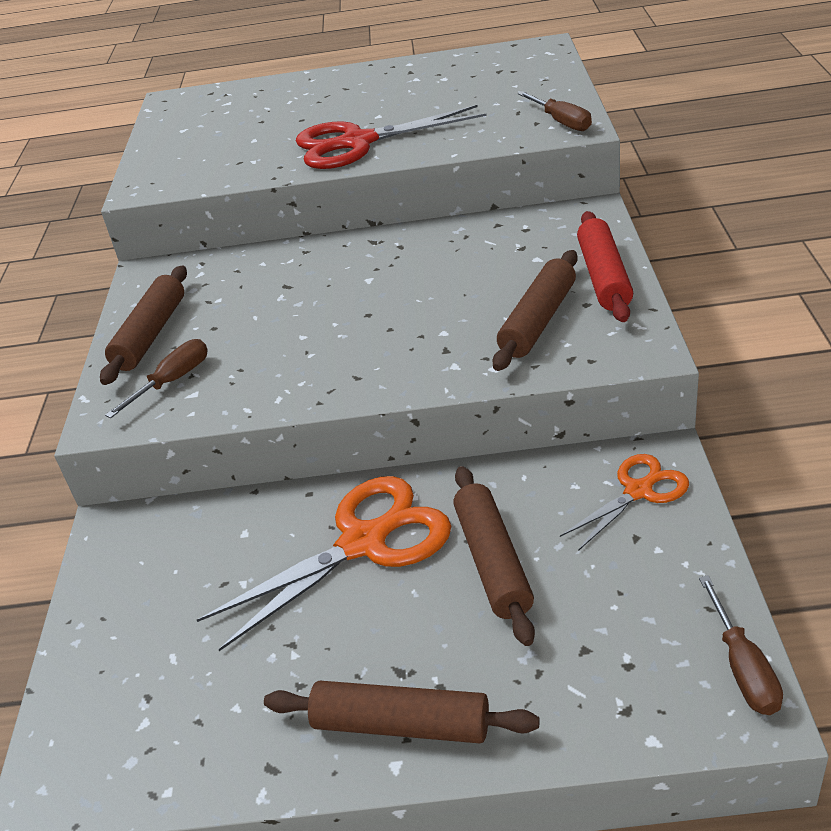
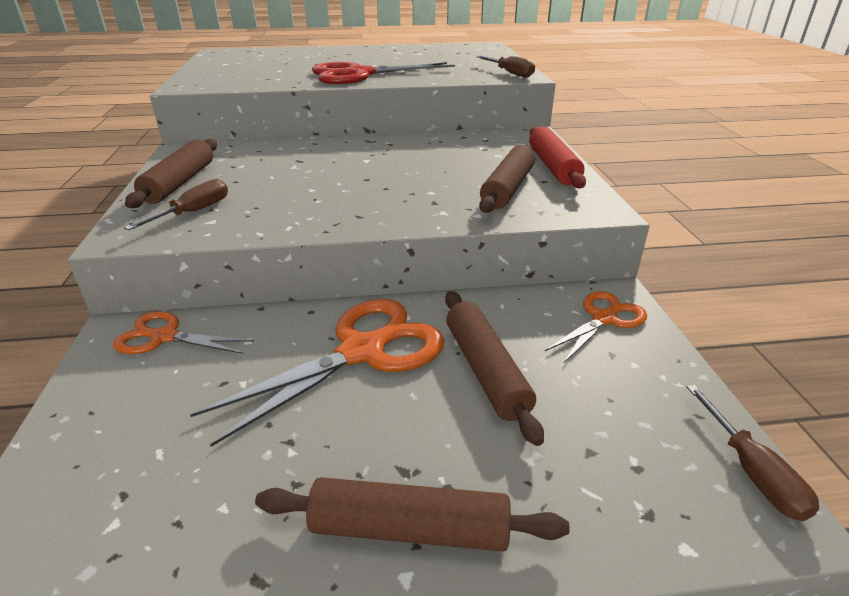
camera: 10 degrees left, 5 degrees down
none -> orange scissors [113,311,254,354]

